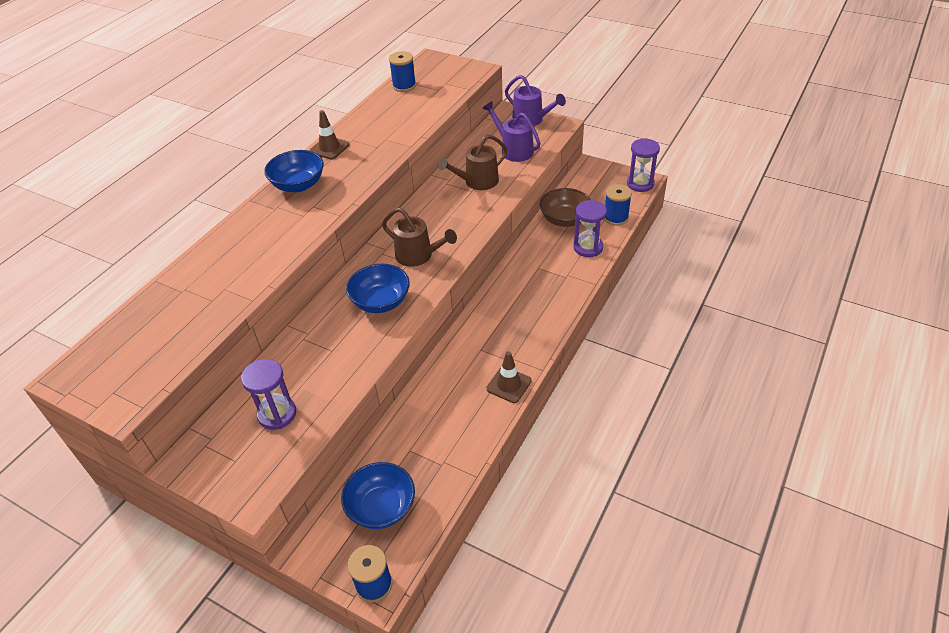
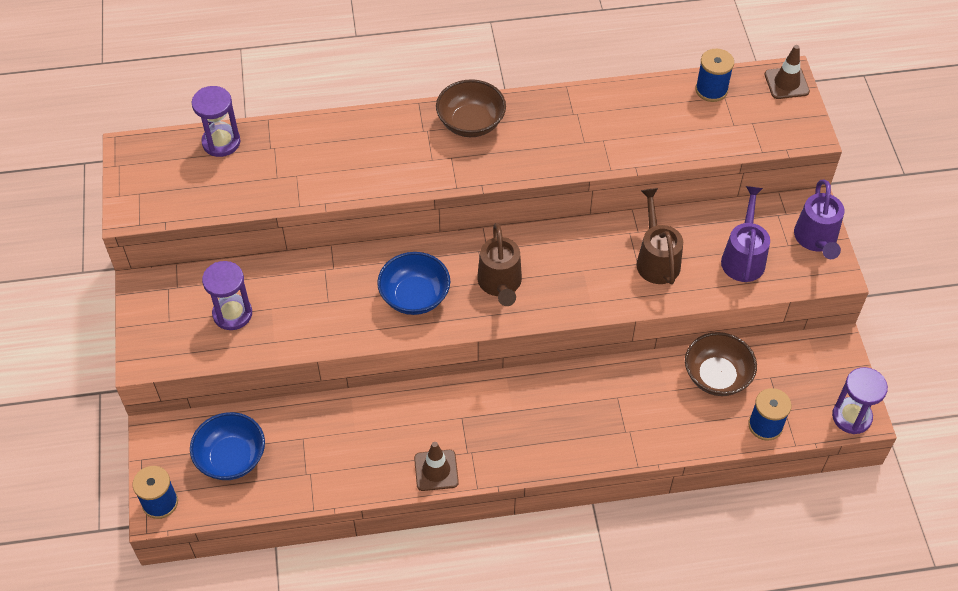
camera: 50 degrees right, 10 degrees up
blue bowl [264,150,324,192] -> brown bowl [436,79,506,137]
brown traffic cone [310,110,350,160] -> brown traffic cone moved to [765,45,810,99]
brown watering can [438,134,508,190] -> brown watering can turned 60 degrees clockwise [636,188,683,284]
purple hourglass [573,200,607,257] -> purple hourglass moved to [191,86,241,157]

